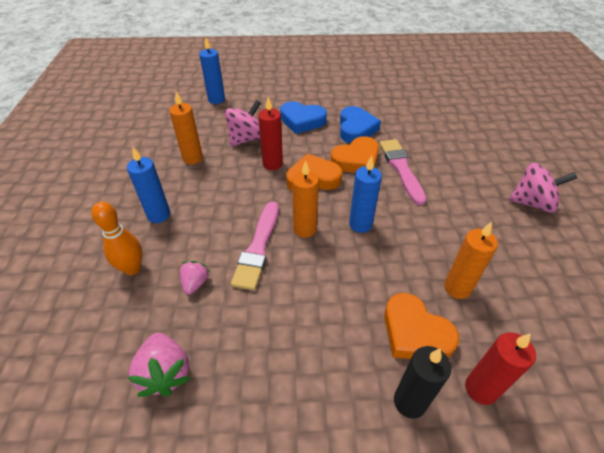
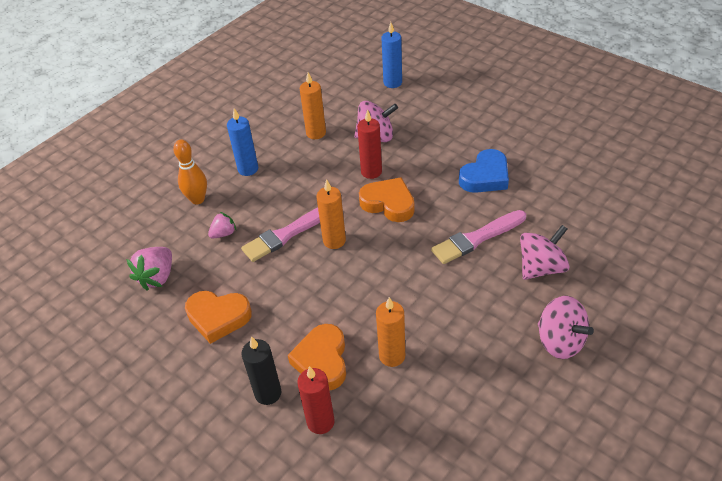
camera: 45 degrees right, 0 degrees up
blue heart [280,101,327,134] -> none
orange heart [330,136,379,173] -> orange heart moved to [185,291,252,344]
blue candle [349,156,382,233] -> none
pink brush [380,139,427,205] -> pink brush turned 150 degrees counterclockwise [431,210,526,264]
none -> pink spinning top [520,225,570,280]

